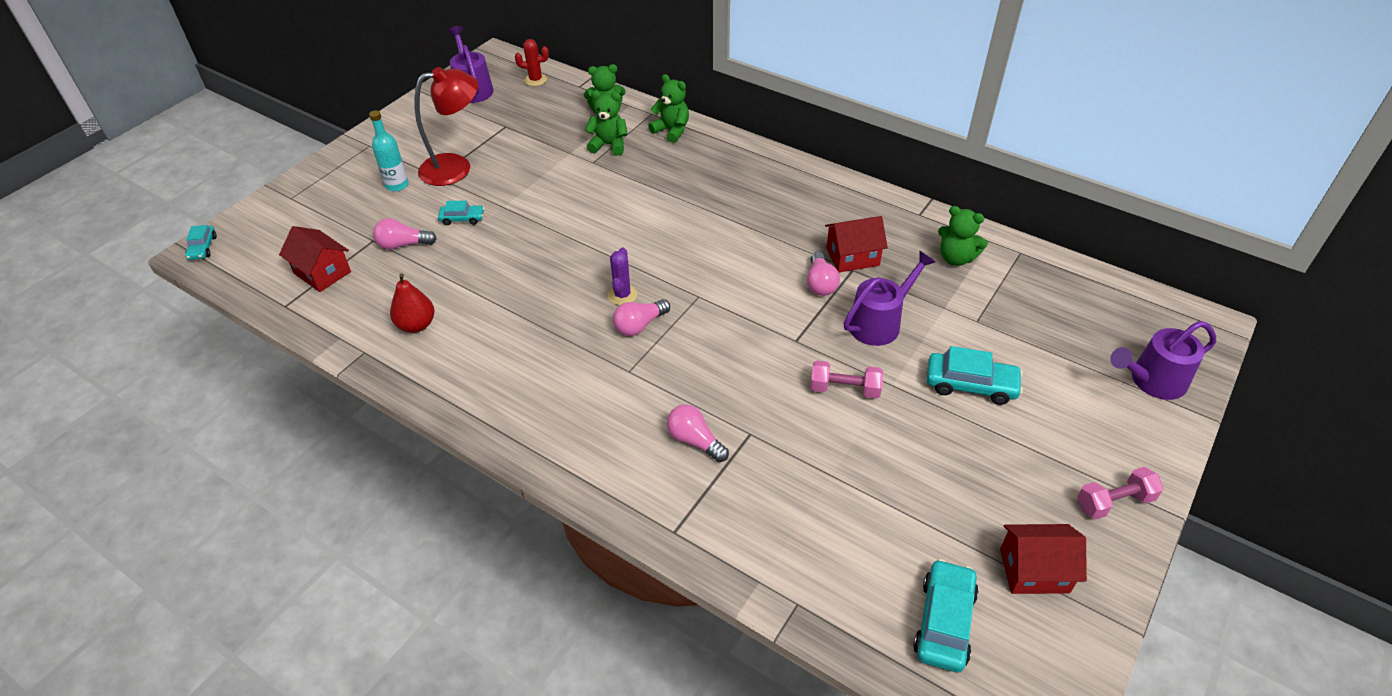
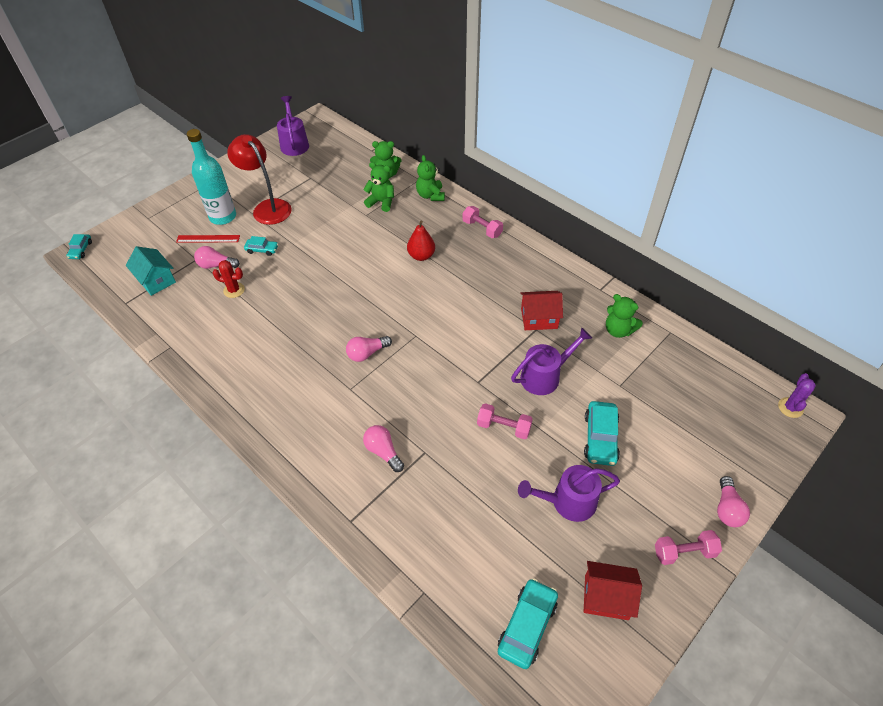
camera: 10 degrees right, 5 degrees up
red house [279,226,351,292] -> turquoise house [126,246,176,296]
turquoise bottle [369,110,408,191] -> turquoise bottle [187,129,236,225], size x1.60
red pear [390,273,435,333] -> red pear moved to [407,221,435,261]
red lamp [415,67,478,186] -> red lamp turned 120 degrees counterclockwise [227,134,292,225]
red cactus [515,39,549,86] -> red cactus moved to [212,260,245,298]
purple cactus [608,247,637,305] -> purple cactus moved to [778,373,816,418]
green teddy bear [648,74,689,143] -> green teddy bear turned 150 degrees counterclockwise [416,155,445,201]
pink light bulb [807,252,840,296] -> pink light bulb moved to [717,476,750,527]
turquoise car [927,346,1023,405] -> turquoise car turned 75 degrees clockwise [584,401,620,466]
purple watering can [1110,321,1216,400] -> purple watering can moved to [518,465,620,522]
none -> red ruler [176,235,240,243]
none -> pink dumbbell [463,206,503,238]

